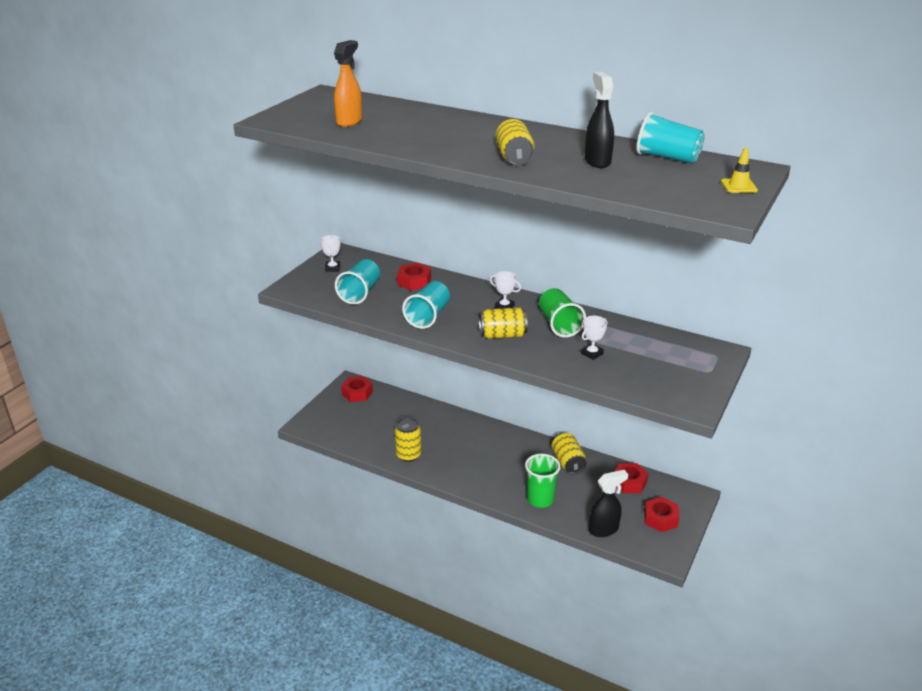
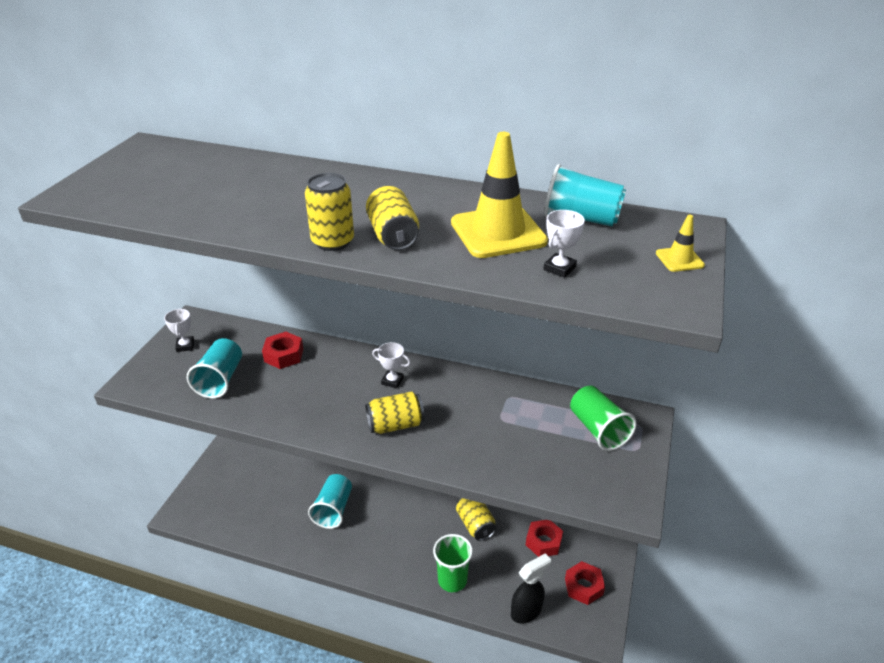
camera: 10 degrees left, 5 degrees up
orange spray bottle [334,40,362,127] -> none
red nut [341,376,373,402] -> none
yellow can [395,418,421,462] -> yellow can moved to [305,173,354,251]
turquoise cup [402,281,450,329] -> turquoise cup moved to [308,474,352,529]
green cup [539,288,586,338] -> green cup moved to [570,386,637,451]
white trophy [581,316,608,360] -> white trophy moved to [543,210,585,278]
black spray bottle [585,72,614,168] -> yellow traffic cone [451,132,548,258]

